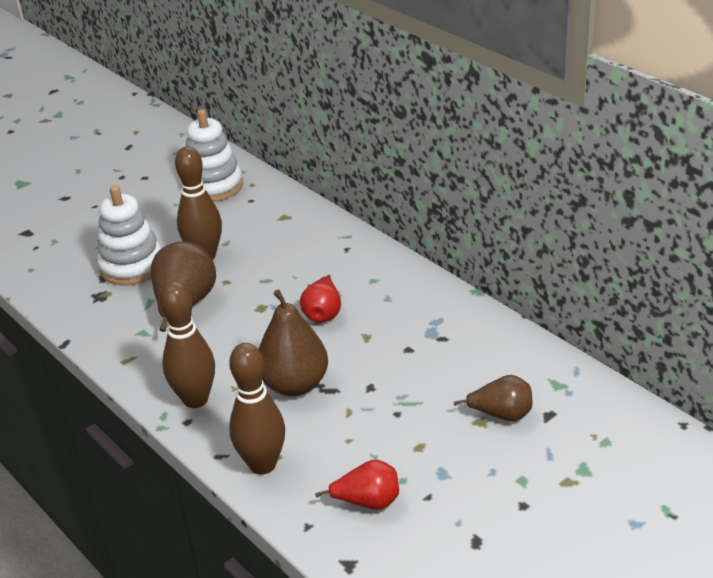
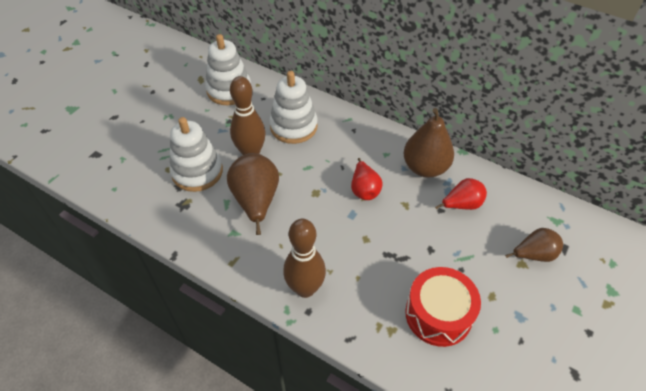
camera: 20 degrees left, 15 degrees up
brown bowling pin [229,343,285,475] -> none
brown pear [258,290,328,396] -> brown pear moved to [403,108,454,177]
red pear [315,459,399,510] -> red pear moved to [435,178,487,210]
none -> white stacking toy [269,71,318,144]
none -> red drum [405,267,481,347]

